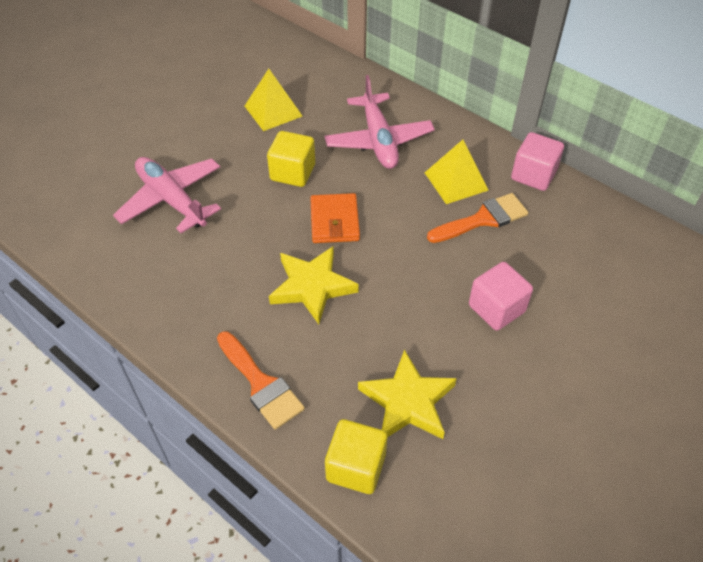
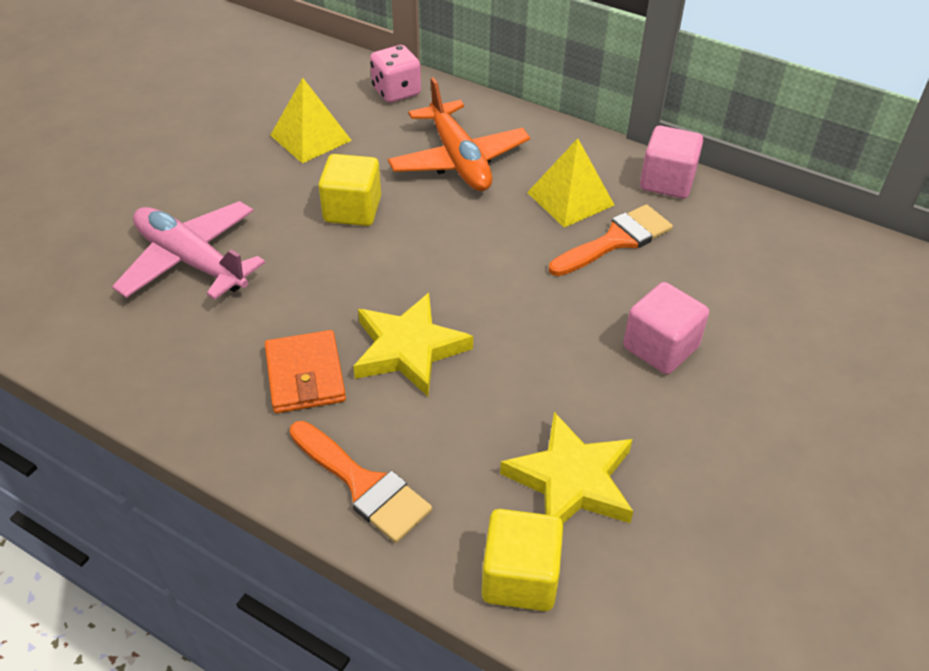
camera: 10 degrees left, 5 degrees down
orange wallet [310,193,360,243] -> orange wallet moved to [265,330,346,413]
pink plane [324,75,435,169] -> orange plane [388,77,530,191]
none -> pink dice [370,45,421,103]

